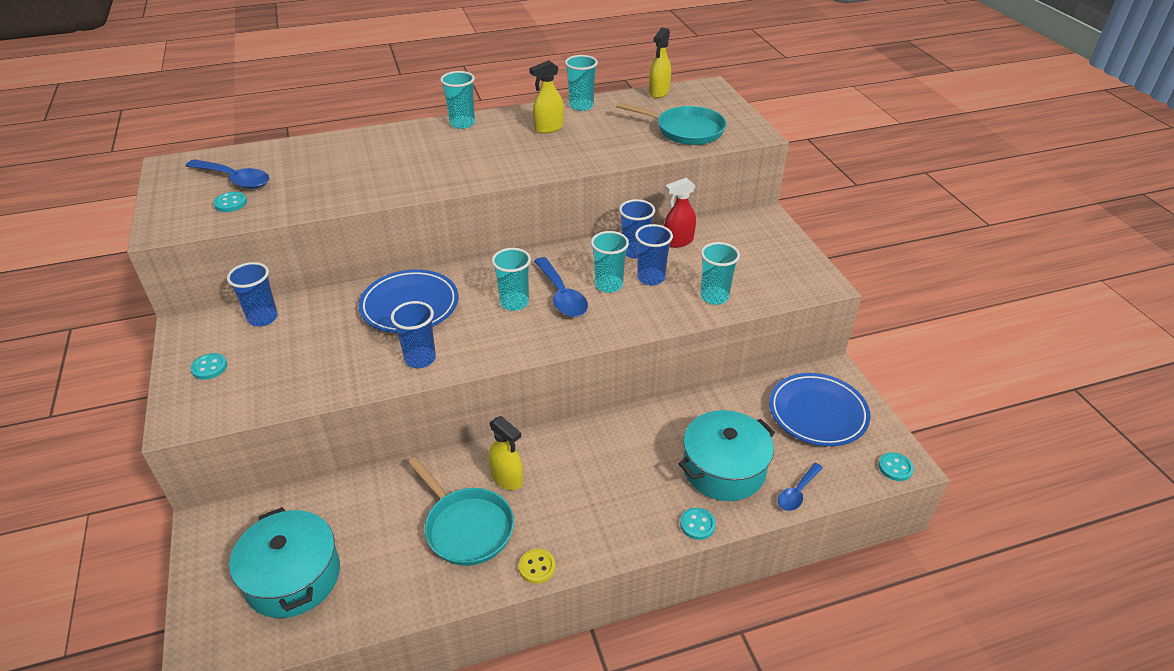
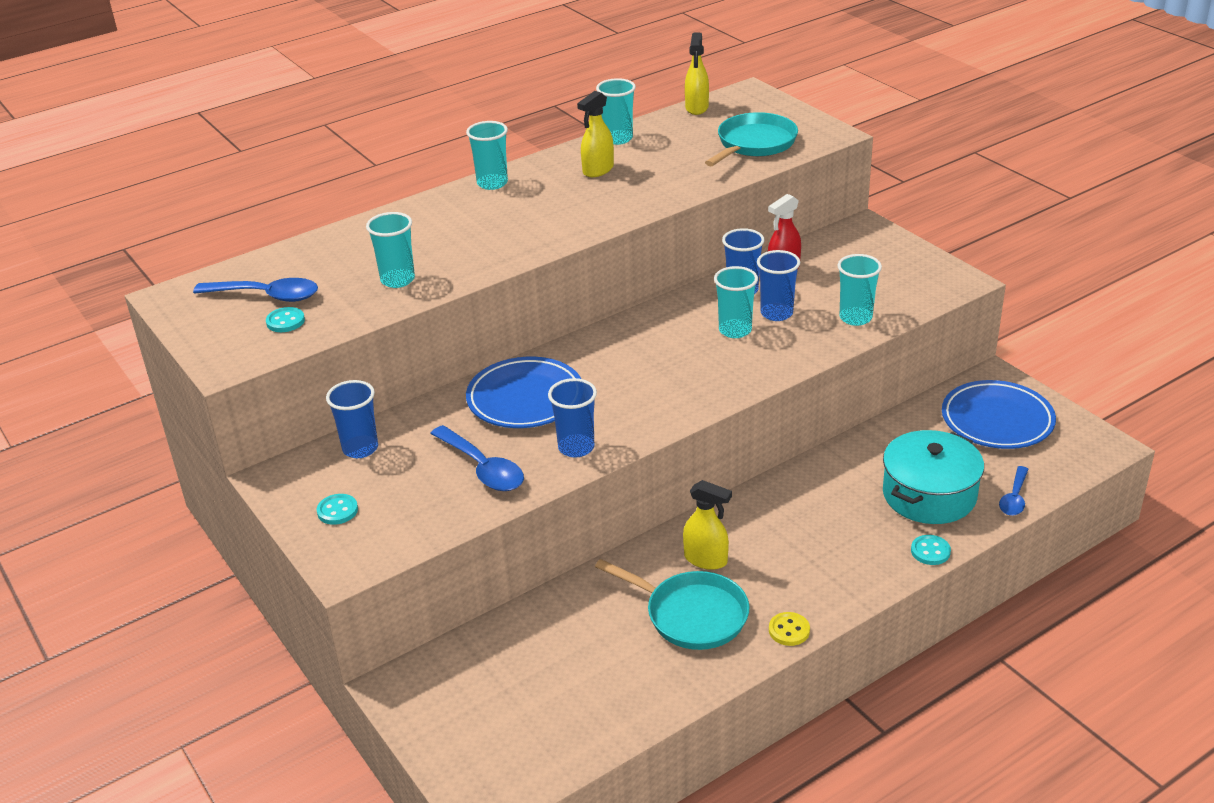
camera: 15 degrees left, 5 degrees down
turquoise pot [229,507,340,618] -> none
turquoise cup [492,248,531,311] -> turquoise cup moved to [366,212,415,288]
blue spoon [534,257,588,317] -> blue spoon moved to [430,425,524,491]
turquoise pan [616,102,726,145] -> turquoise pan turned 60 degrees counterclockwise [705,112,798,166]
turquoise button [878,452,914,481] -> none

